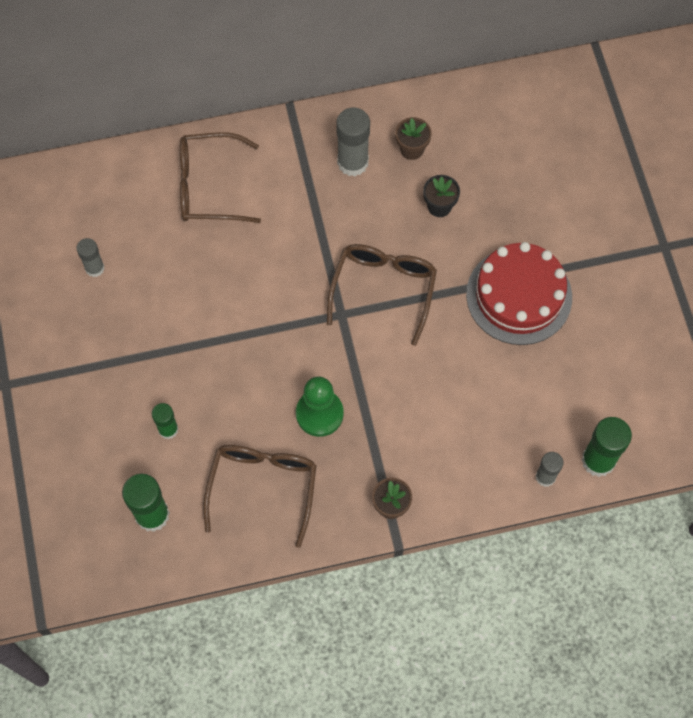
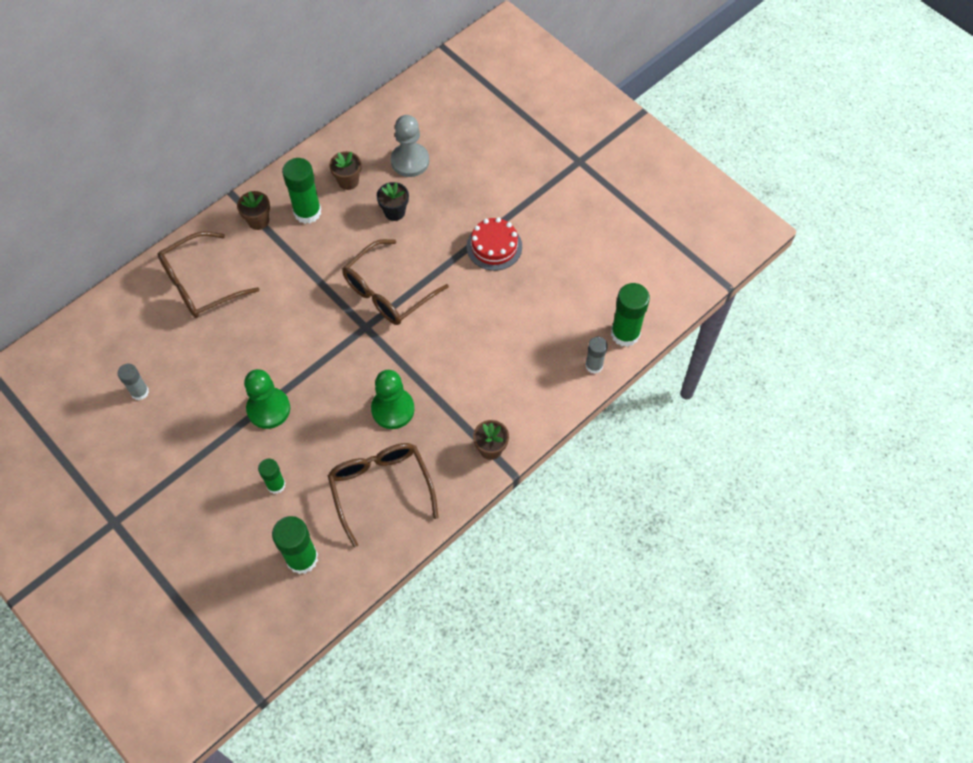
camera: 30 degrees left, 5 degrees down
brown glasses [327,244,437,346] -> brown glasses turned 120 degrees counterclockwise [342,239,449,325]
grey glue stick [336,108,370,176] -> green glue stick [282,158,321,224]
red cake [466,242,572,345] -> red cake [466,217,522,271], size x0.61
none -> brown flower pot [237,191,270,230]
none -> green pawn [244,369,290,429]
none -> grey pawn [391,115,429,177]

